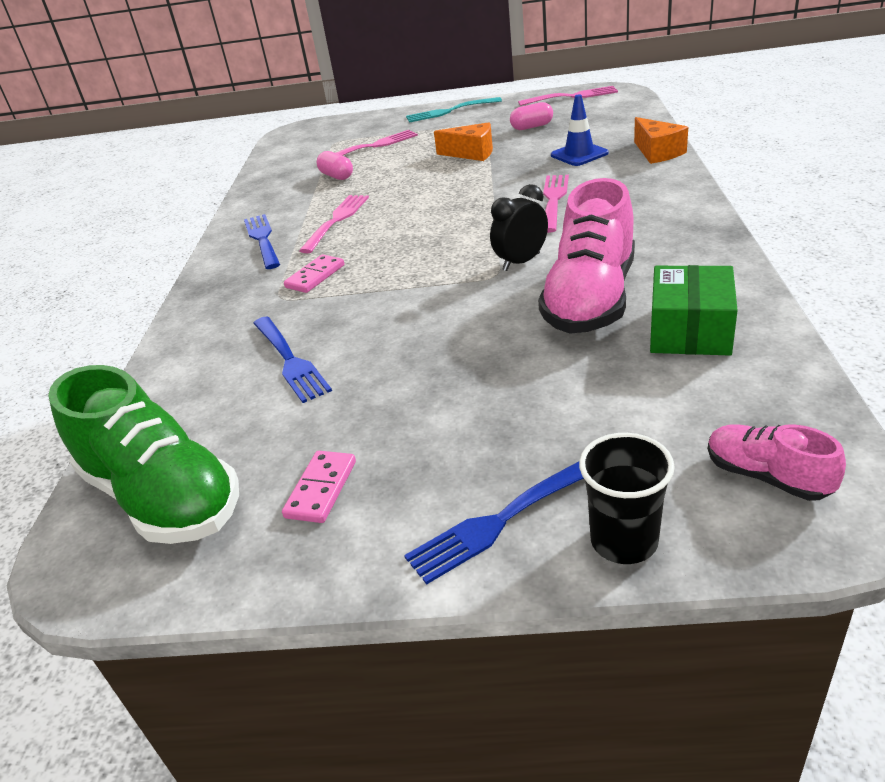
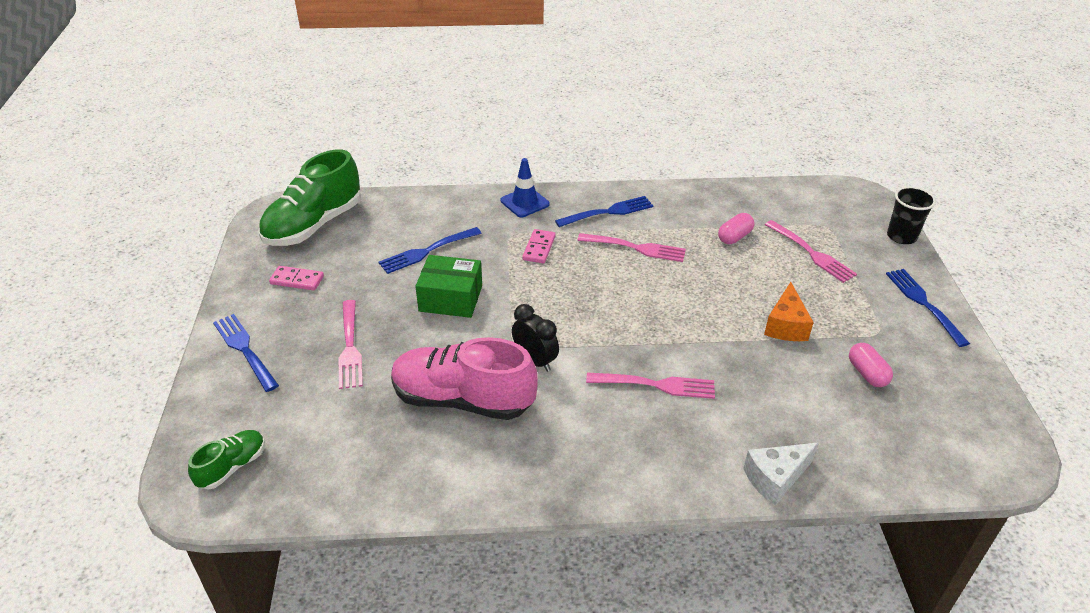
camera: 80 degrees right, 5 degrees up
pink domino [284,255,344,293] -> pink domino turned 75 degrees clockwise [522,229,556,263]
turquoise fork [406,97,502,123] -> blue fork [886,269,970,347]
pink fork [518,86,618,106] -> pink fork moved to [339,300,363,389]
blue traffic cone [551,94,609,166] -> blue traffic cone moved to [501,158,550,217]
black cup [579,433,675,564] -> black cup moved to [887,186,936,244]
orange cheese [634,117,688,164] -> white cheese [743,443,819,506]
green box [650,265,738,355] -> green box moved to [415,255,482,318]
pink shoe [708,424,846,501] -> green shoe [188,430,265,490]

